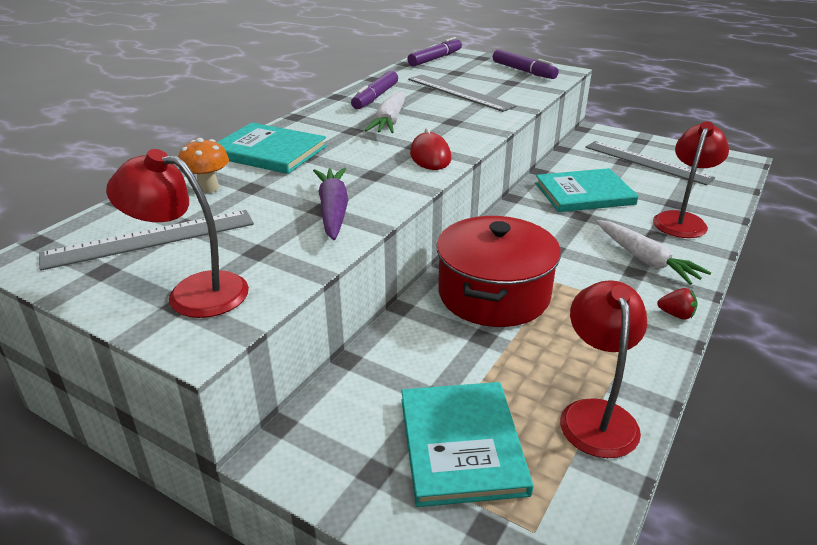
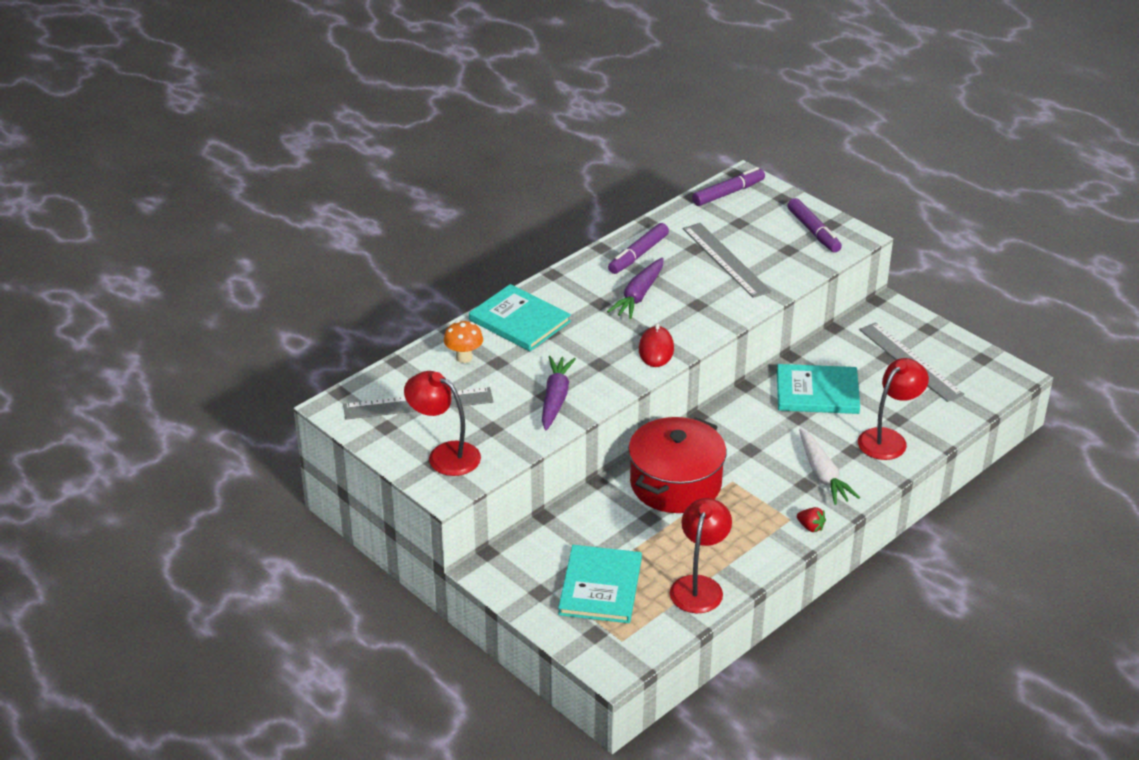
camera: 15 degrees right, 5 degrees up
white carrot [365,91,406,133] -> purple carrot [607,258,664,319]

